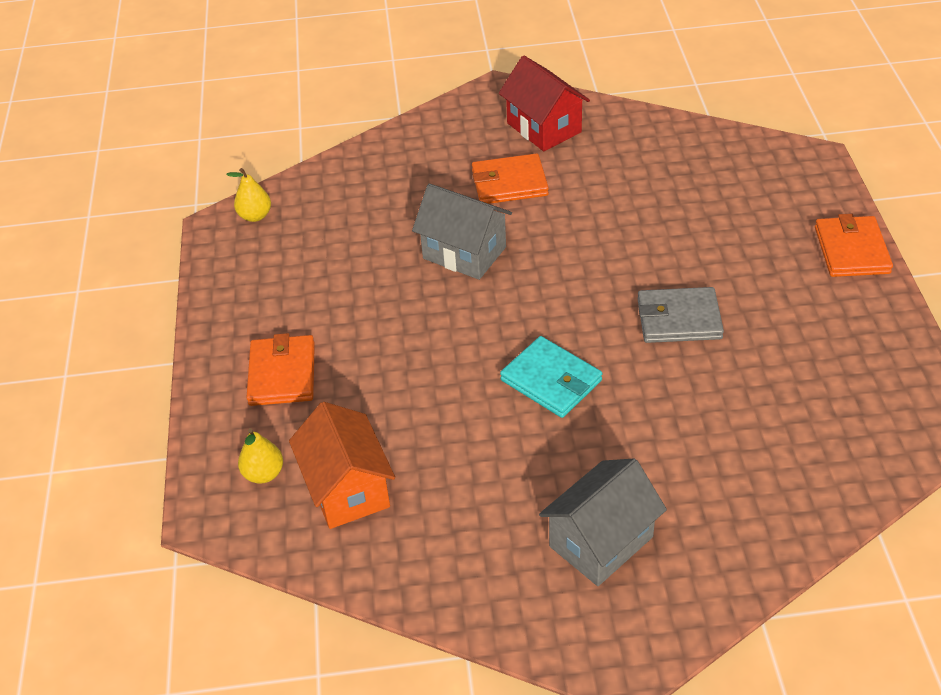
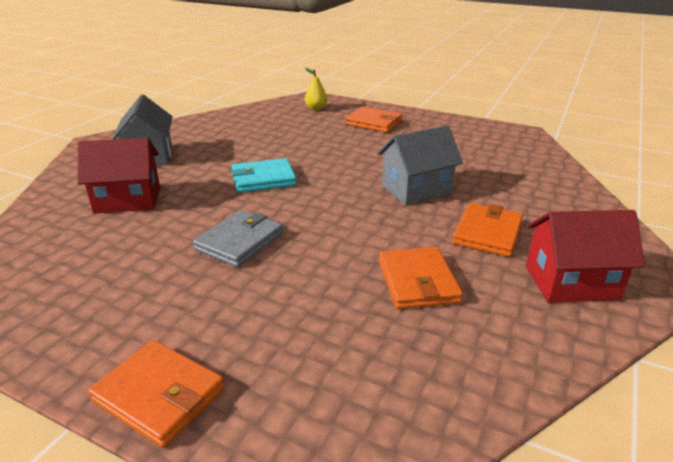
camera: 120 degrees right, 15 degrees down
yellow pear [226,168,271,222] -> none
orange house [289,402,395,529] -> none
none -> red house [78,138,160,214]
none -> orange wallet [379,247,463,309]

